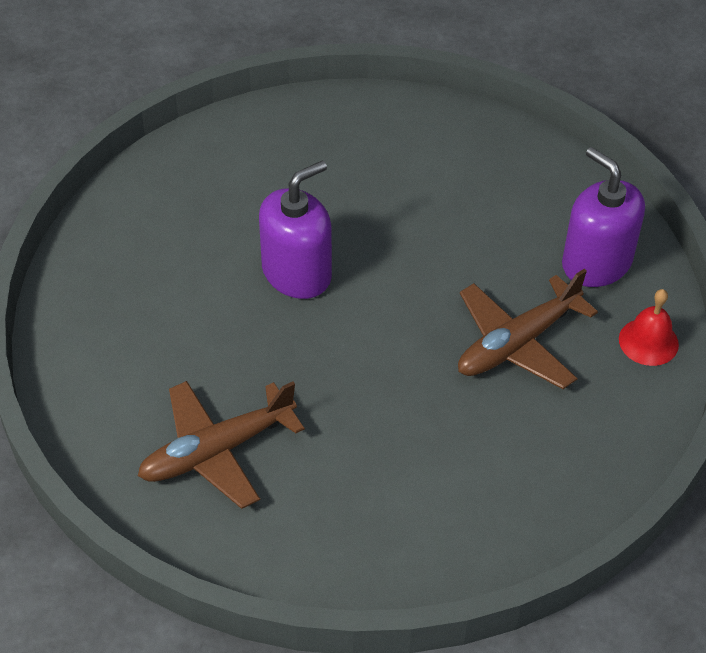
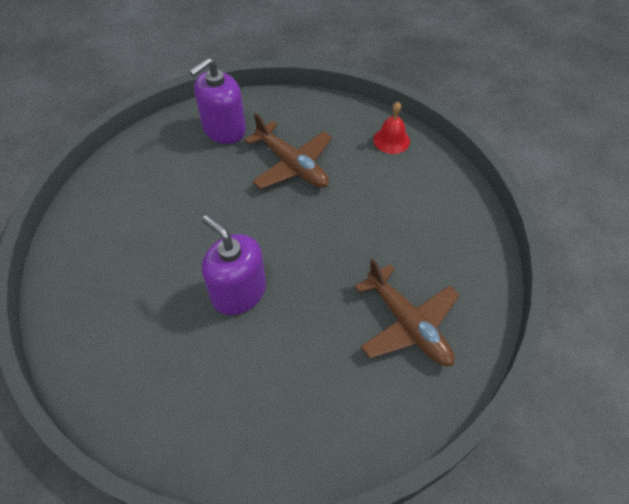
camera: 95 degrees left, 5 degrees up
red bell [619,289,679,366] -> red bell moved to [373,102,410,154]

